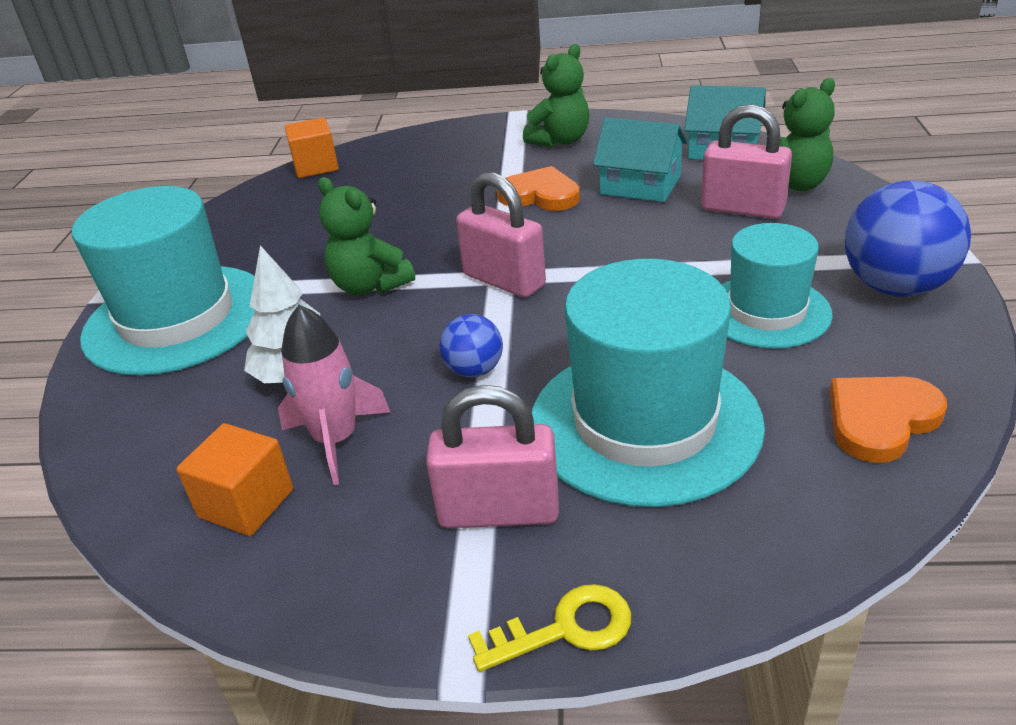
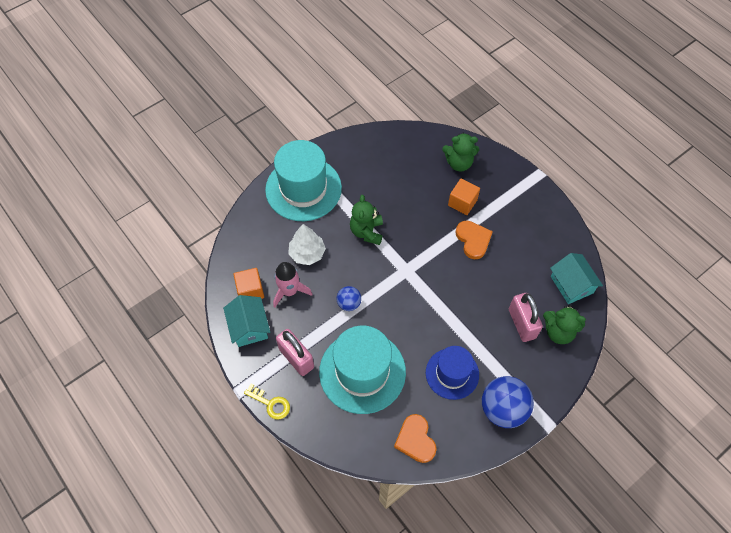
camera: 45 degrees right, 25 degrees up
orange cube [285,117,339,178] -> orange cube moved to [448,178,480,215]
pink padlock [456,172,546,298] -> none
green teddy bear [523,44,589,147] -> green teddy bear moved to [442,133,479,172]
turquoise house [593,118,688,202] -> turquoise house moved to [223,295,270,347]
turquoise hat [722,223,833,349] -> blue hat [426,346,479,400]
orange heart [830,377,947,463] -> orange heart turned 120 degrees counterclockwise [394,414,437,463]

